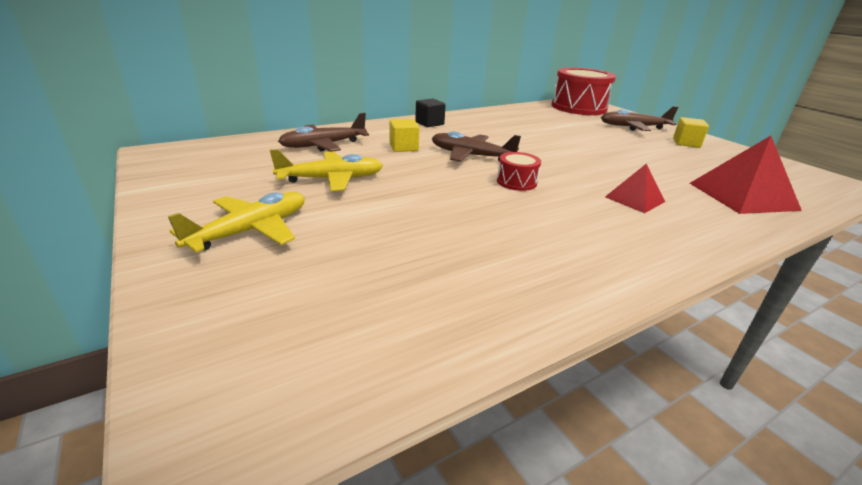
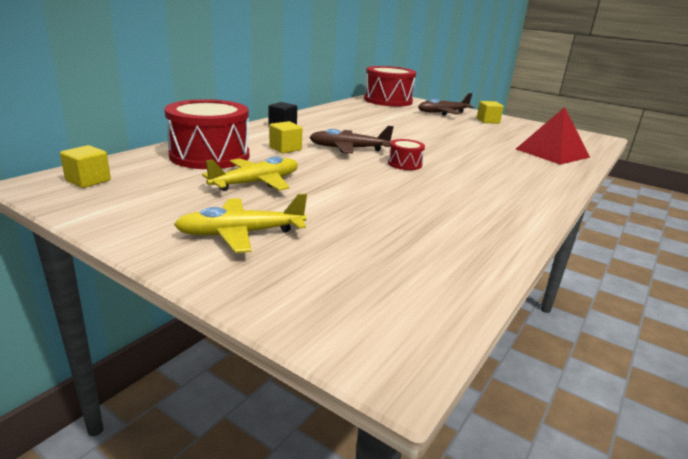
camera: 25 degrees left, 5 degrees down
yellow plane [168,192,305,252] -> yellow plane turned 120 degrees counterclockwise [174,194,307,253]
brown plane [278,113,369,152] -> red drum [164,99,249,169]
red pyramid [605,163,665,213] -> none
none -> yellow cube [60,145,111,188]

